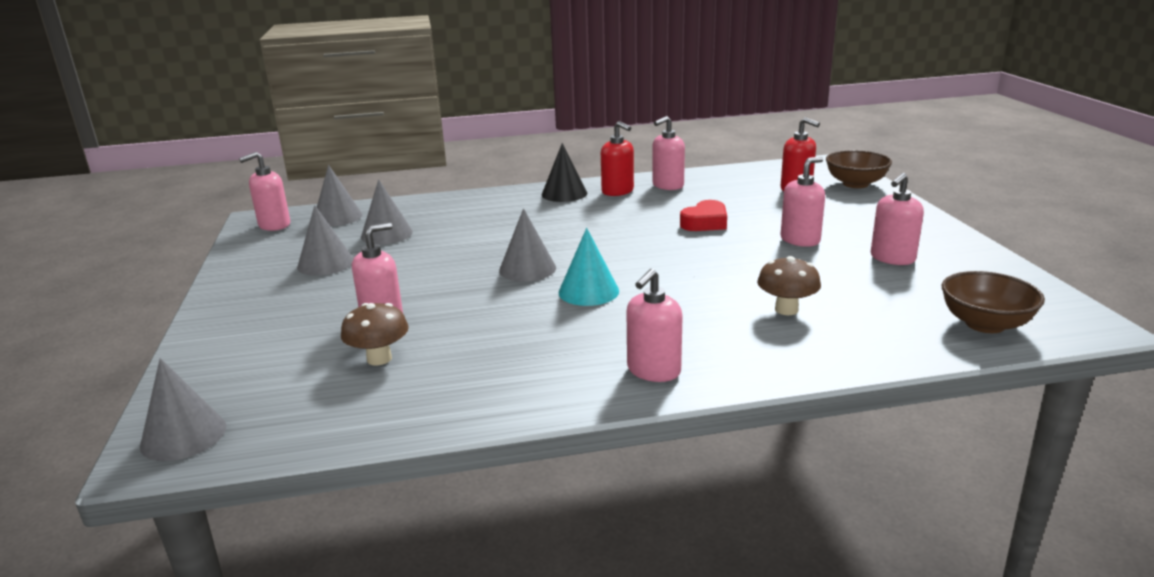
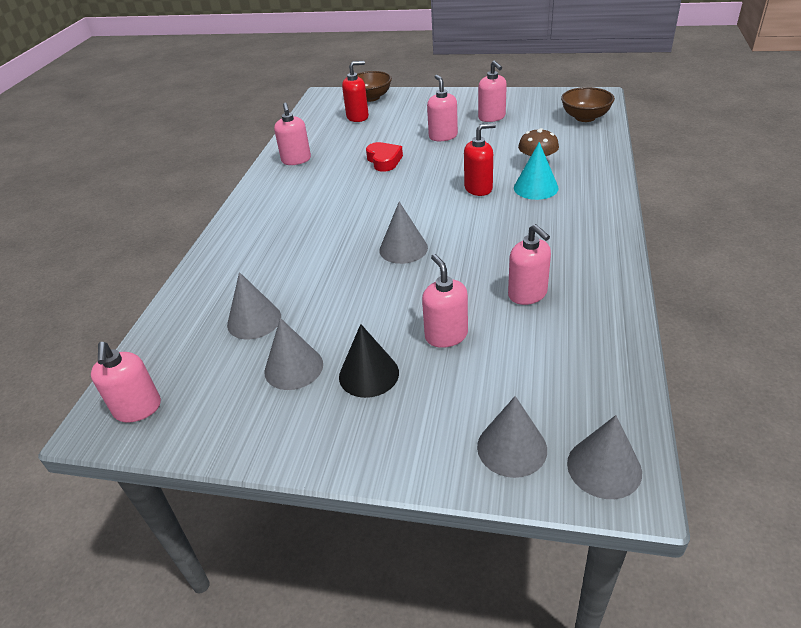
camera: 65 degrees left, 15 degrees up
grey cone [317,165,362,226] -> grey cone moved to [477,396,547,478]
brown mushroom [341,303,409,365] -> none
black cone [542,143,587,202] -> black cone moved to [339,324,399,398]
turquoise cone [558,228,619,306] -> turquoise cone moved to [514,142,559,200]
red soap dispenser [601,121,634,196] -> red soap dispenser moved to [464,123,496,196]
pink soap dispenser [627,269,683,382] -> pink soap dispenser moved to [508,224,551,305]

